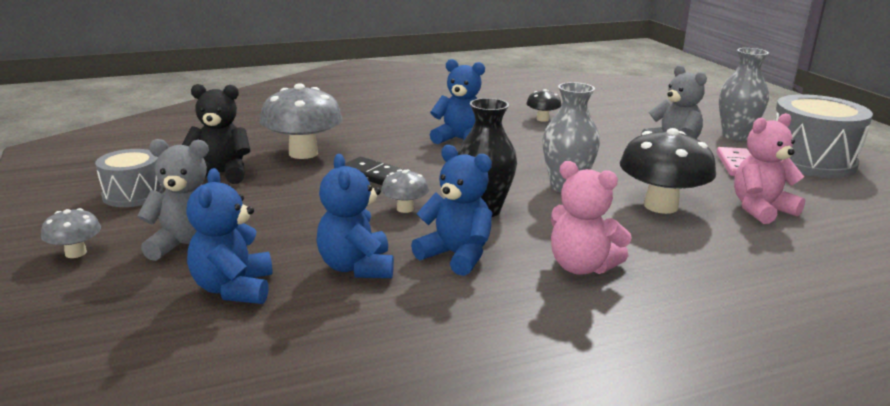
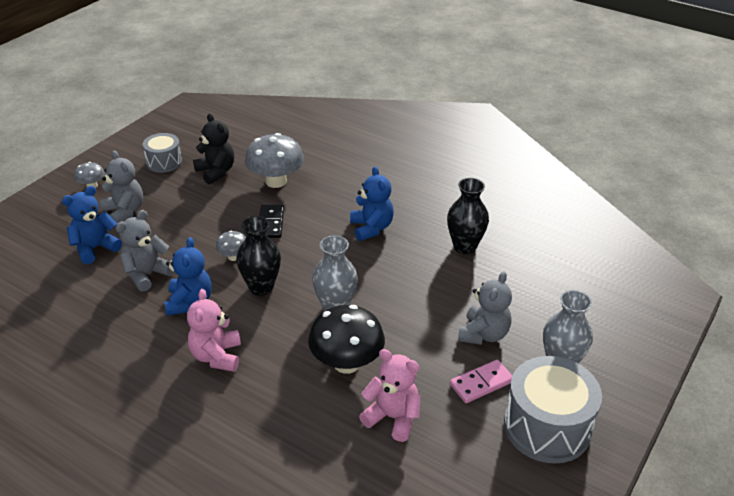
camera: 55 degrees right, 15 degrees up
blue teddy bear [316,154,394,278] -> grey teddy bear [116,210,174,292]
black mushroom [526,89,562,122] -> black vase [447,178,489,254]

